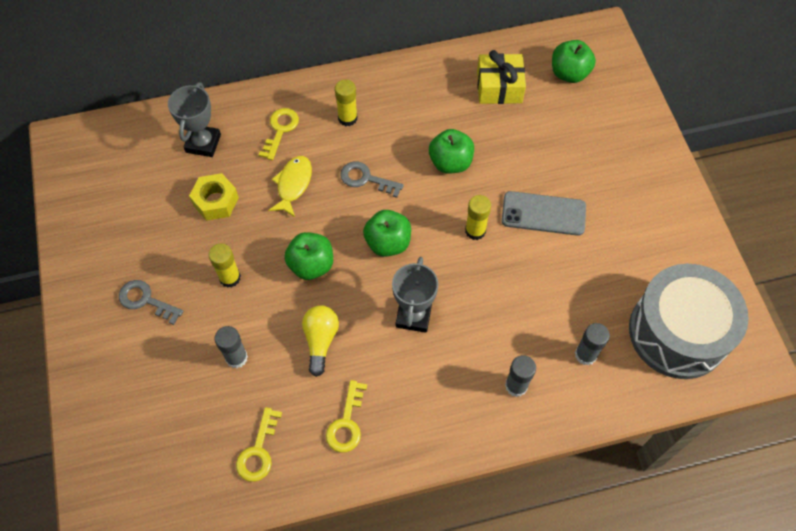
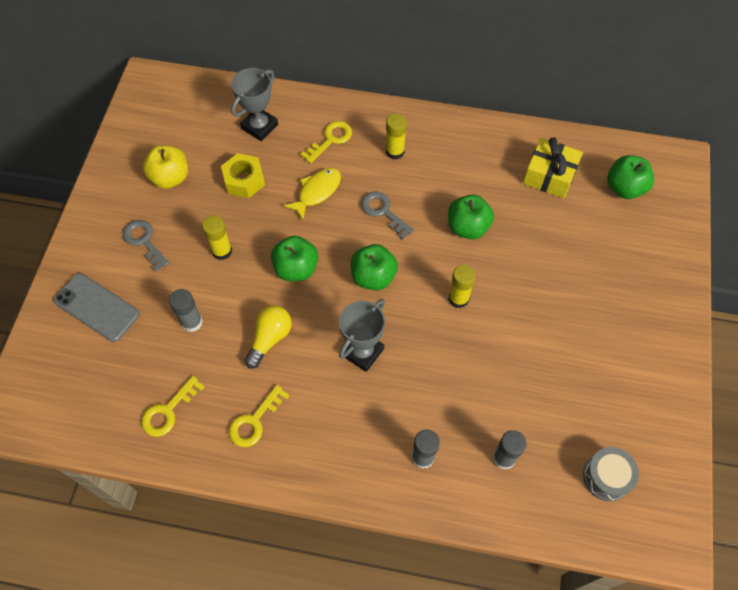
camera: 25 degrees right, 0 degrees up
grey phone [502,191,586,236] -> grey phone moved to [54,273,140,342]
grey drum [629,264,749,379] -> grey drum [583,447,639,501], size x0.46
none -> yellow apple [143,145,188,189]

